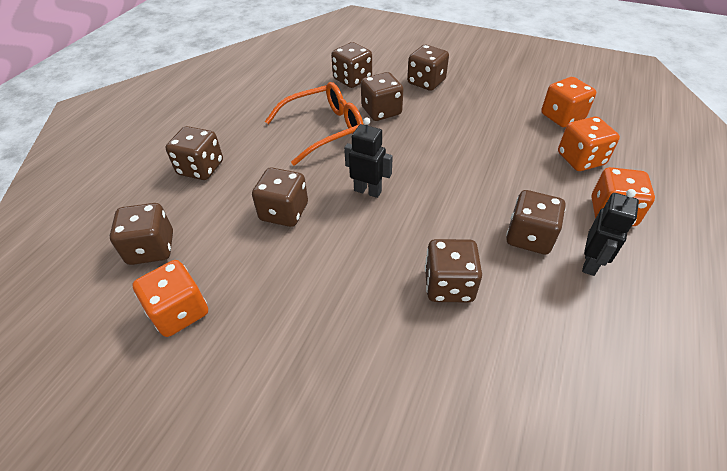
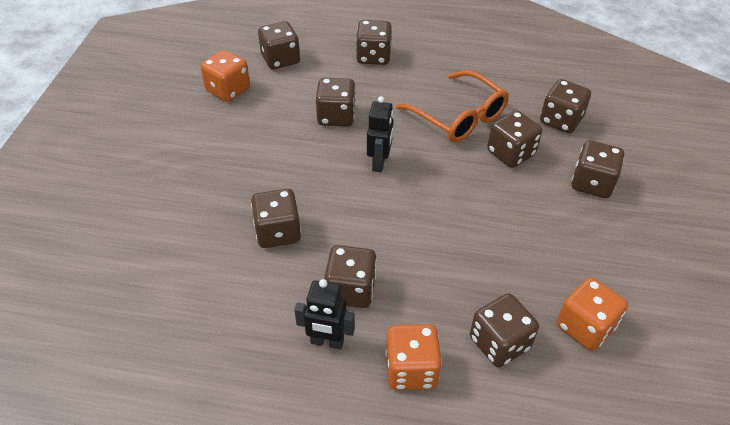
camera: 75 degrees right, 0 degrees up
orange dice [558,117,620,171] -> brown dice [470,293,539,367]

